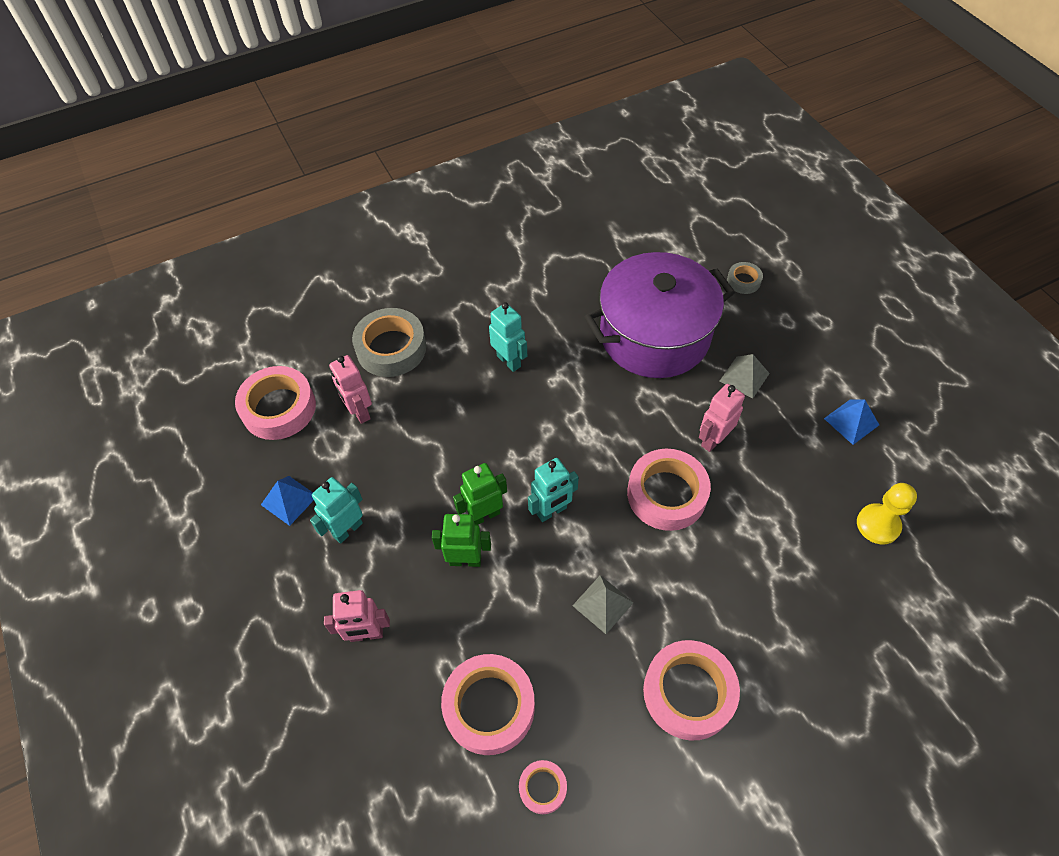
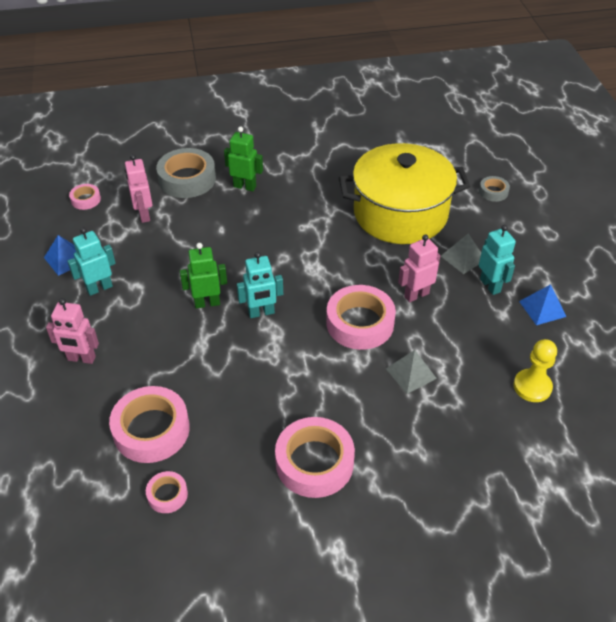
camera: 15 degrees right, 10 degrees down
pink tape [235,366,316,440] -> pink tape [69,184,101,210], size x0.50
green robot [432,514,491,567] -> green robot moved to [224,126,263,191]
turquoise robot [489,302,527,372] -> turquoise robot moved to [479,225,516,295]
grey pyramid [573,575,634,634] -> grey pyramid moved to [386,350,437,394]
purple pot [585,252,735,378] -> yellow pot [339,143,470,244]

